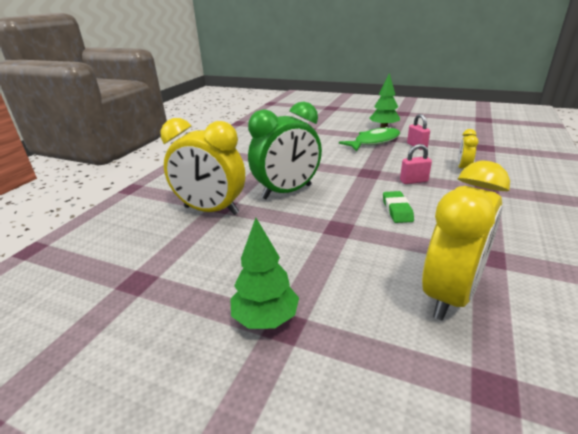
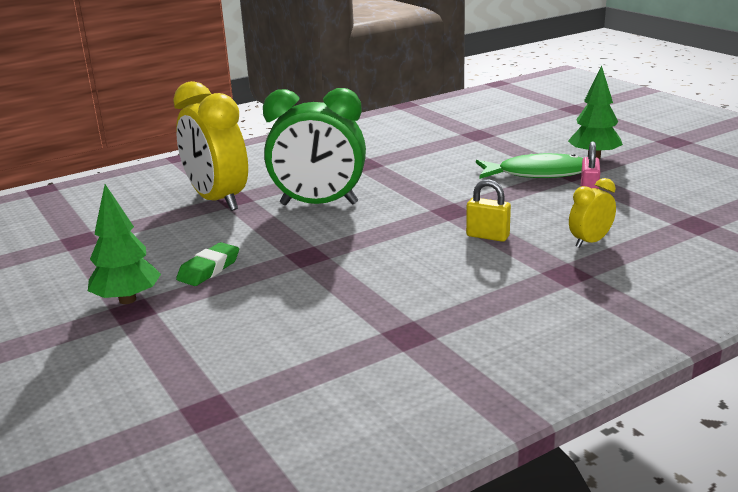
camera: 35 degrees right, 5 degrees down
green eraser [383,191,414,223] -> green eraser moved to [176,242,239,286]
pink padlock [400,144,432,184] -> yellow padlock [466,179,511,242]
yellow clock [422,160,510,321] -> none

